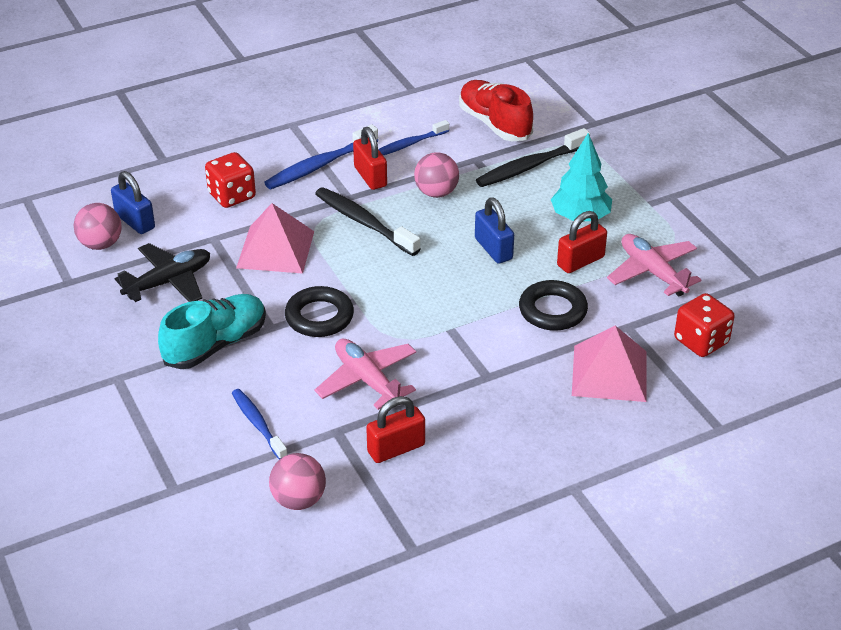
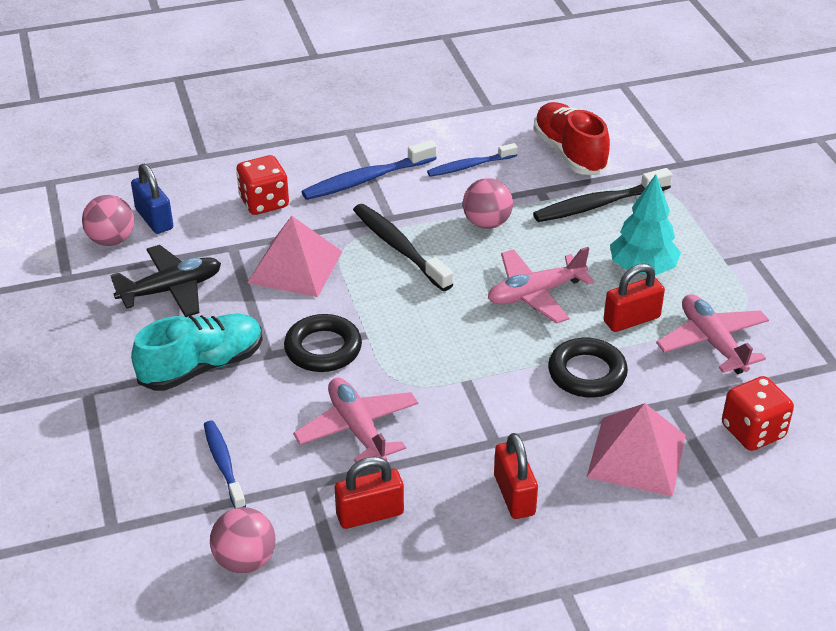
camera: 10 degrees right, 0 degrees up
red padlock [353,127,387,190] -> red padlock moved to [494,433,538,519]
blue padlock [475,198,514,264] -> pink plane [488,247,594,324]

